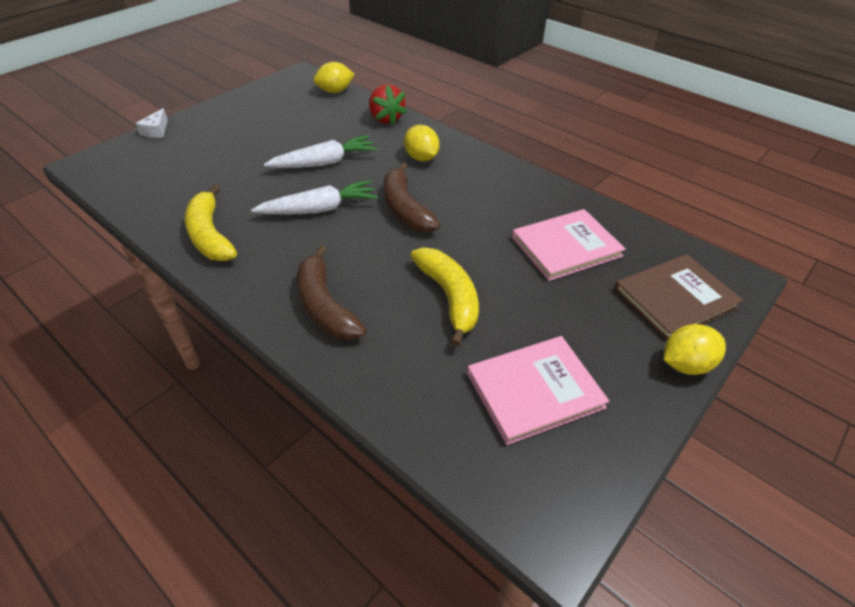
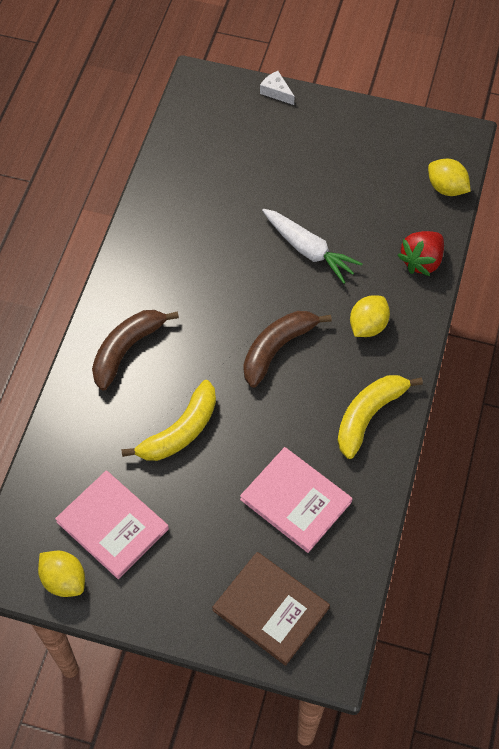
camera: 65 degrees right, 15 degrees up
white cheese [135,108,168,138] -> white cheese turned 60 degrees clockwise [260,71,295,105]
yellow banana [185,185,237,261] -> yellow banana moved to [337,375,423,459]
white carrot [251,180,378,214] -> none
yellow lemon [664,324,726,375] -> yellow lemon moved to [38,551,85,597]

